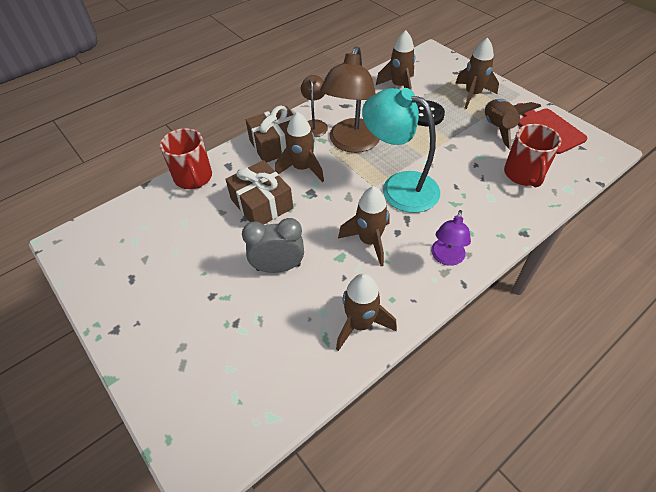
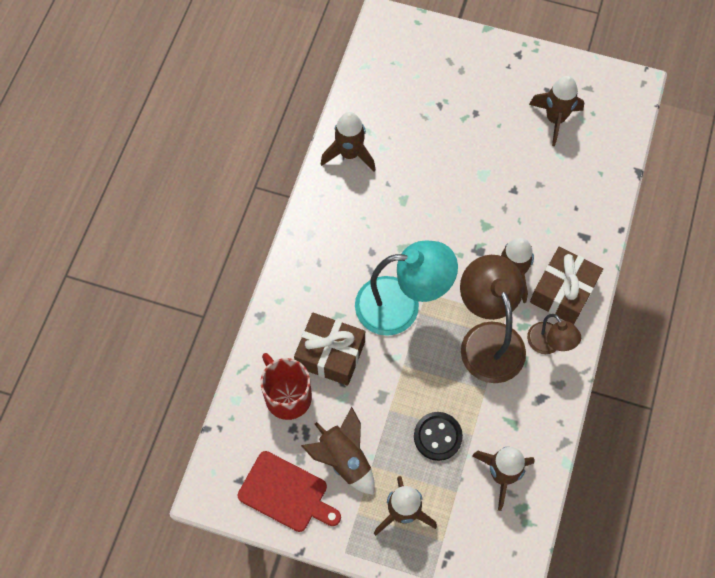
camera: 145 degrees right, 15 degrees up
red mug [160,128,212,189] -> none
brown gift [225,160,293,225] -> brown gift moved to [294,312,365,386]
grey clock [242,218,304,273] -> none
brown rocket [338,186,390,266] -> brown rocket moved to [529,76,585,146]
purple lamp [431,210,471,266] -> none

